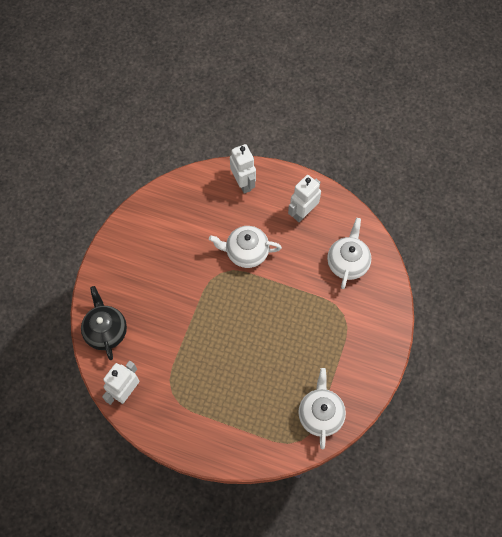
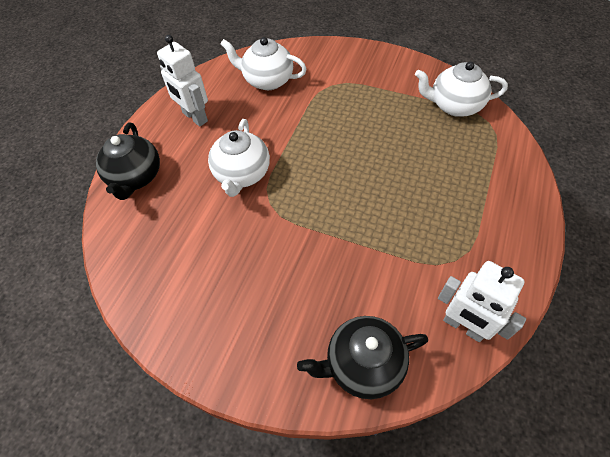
camera: 85 degrees left, 10 degrees down
white robot [230,144,256,194] -> black teapot [96,123,160,200]

